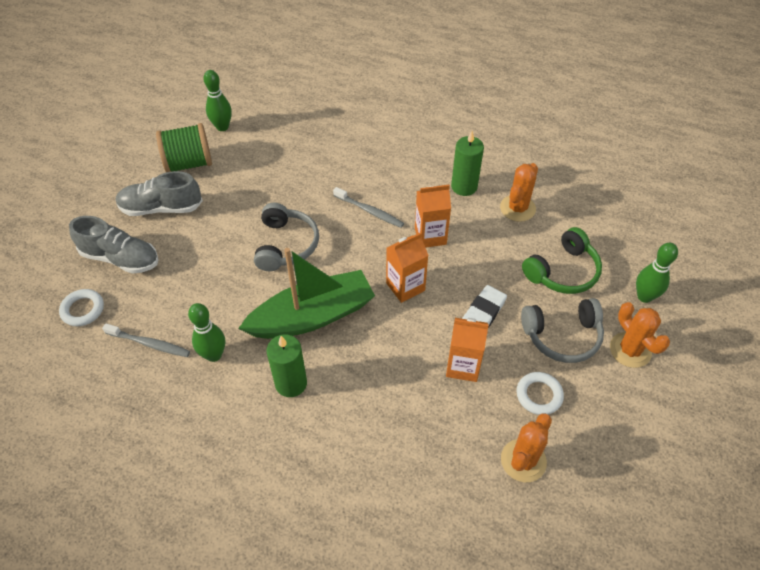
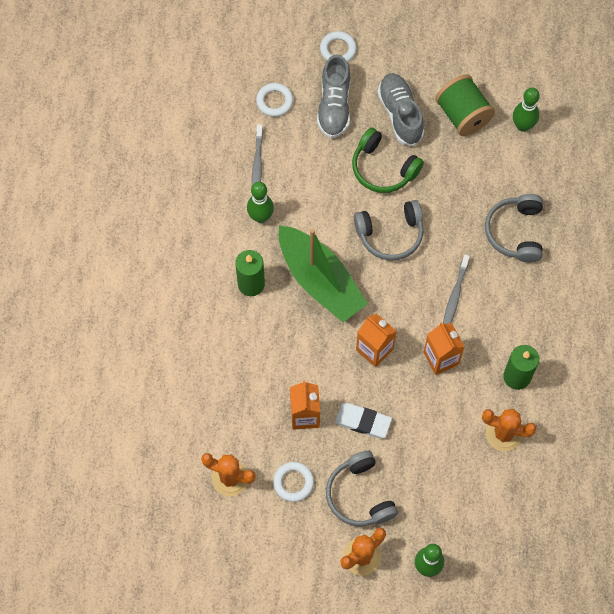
camera: 75 degrees right, 15 degrees up
green headphones [522,227,602,294] -> green headphones moved to [352,127,424,193]
none -> white ring [320,31,357,62]
none -> grey headphones [485,194,543,263]

